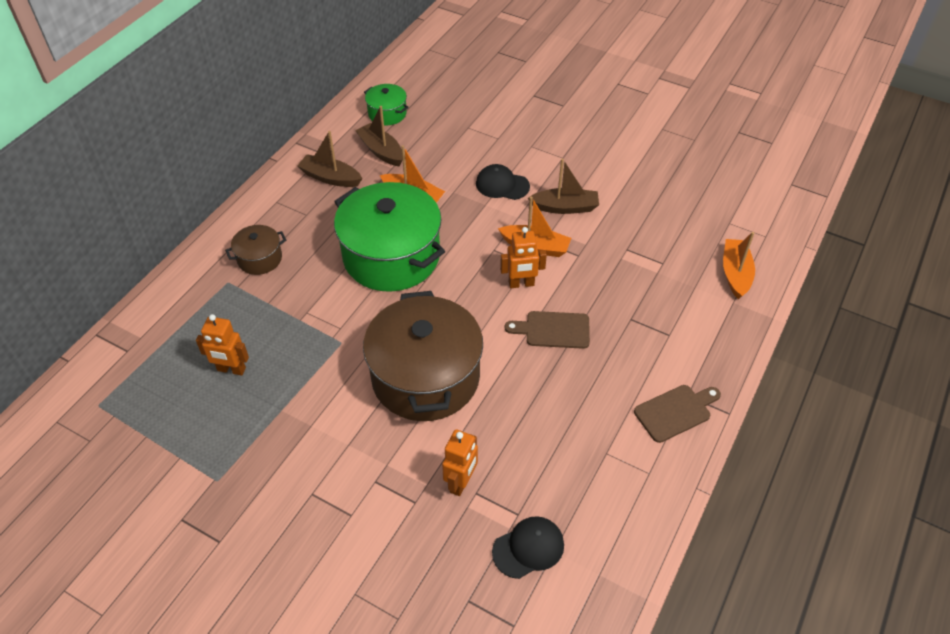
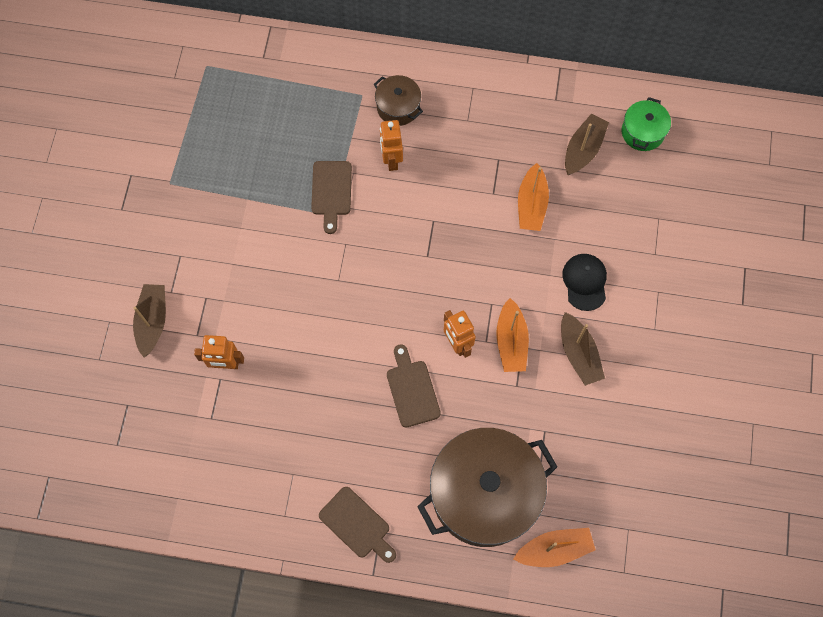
camera: 70 degrees right, 20 degrees up
orange robot [196,314,249,376] -> orange robot moved to [380,120,403,171]
brown boat [297,131,363,187] -> brown boat moved to [133,284,166,358]
green pot [334,182,445,292] -> none
brown pot [363,291,483,421] -> brown pot moved to [417,428,557,547]
black cap [492,516,564,579] -> none
none -> brown cutting board [311,161,352,234]

